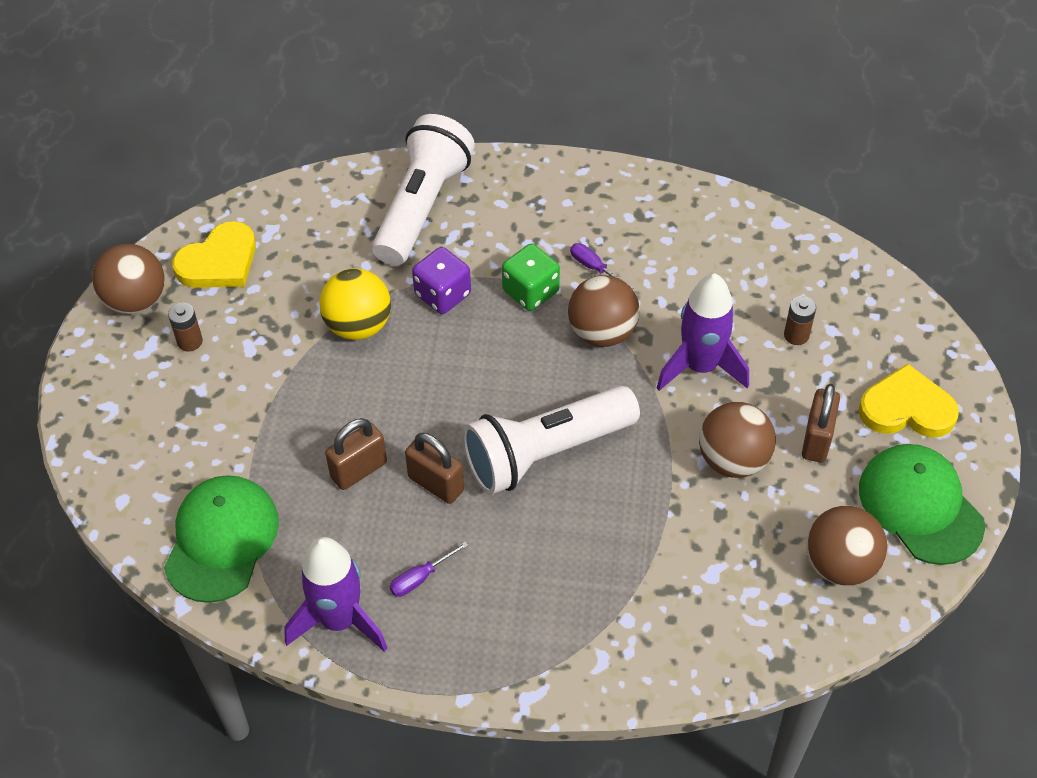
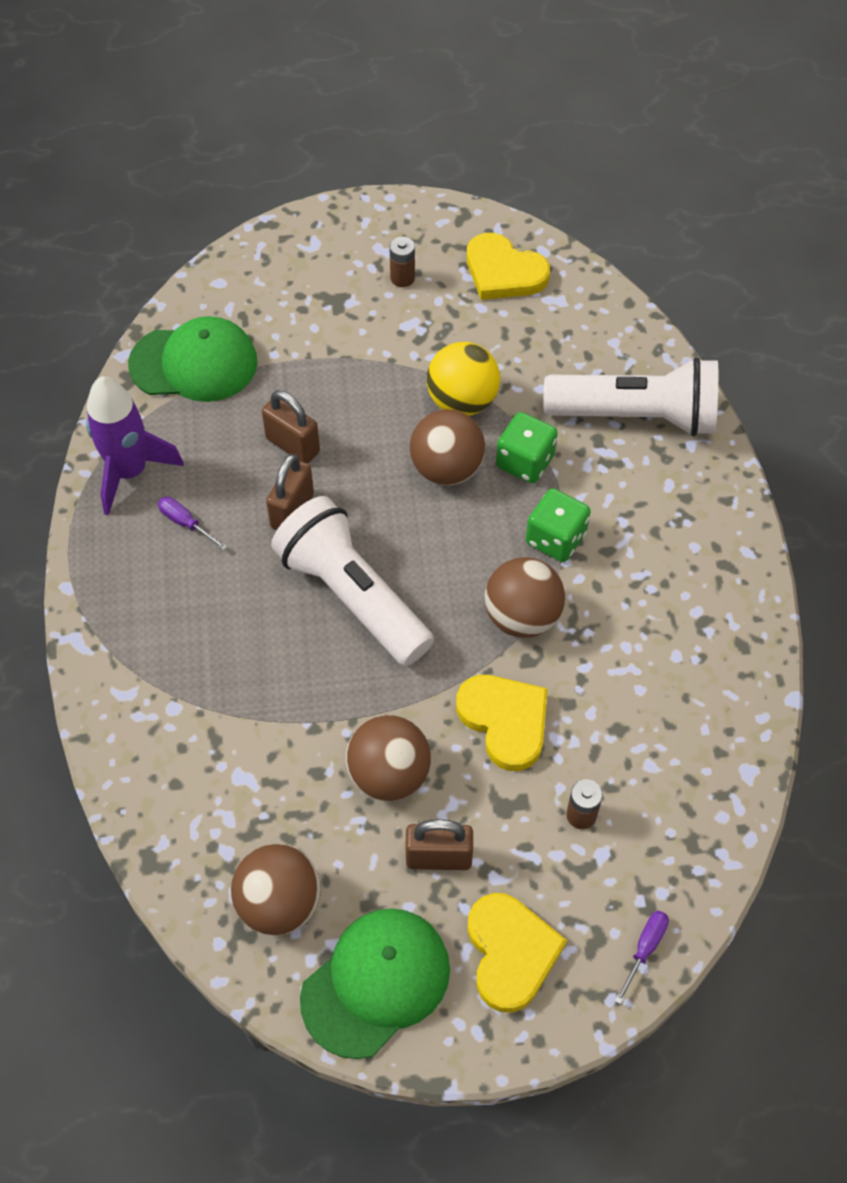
camera: 75 degrees right, 5 degrees up
brown ball [92,244,164,314] -> brown ball moved to [410,409,485,485]
purple dice [412,247,471,314] -> green dice [496,412,558,483]
purple screwdriver [570,243,633,289] -> purple screwdriver moved to [615,911,669,1004]
purple rocket [657,273,749,391] -> yellow heart [456,675,548,771]

